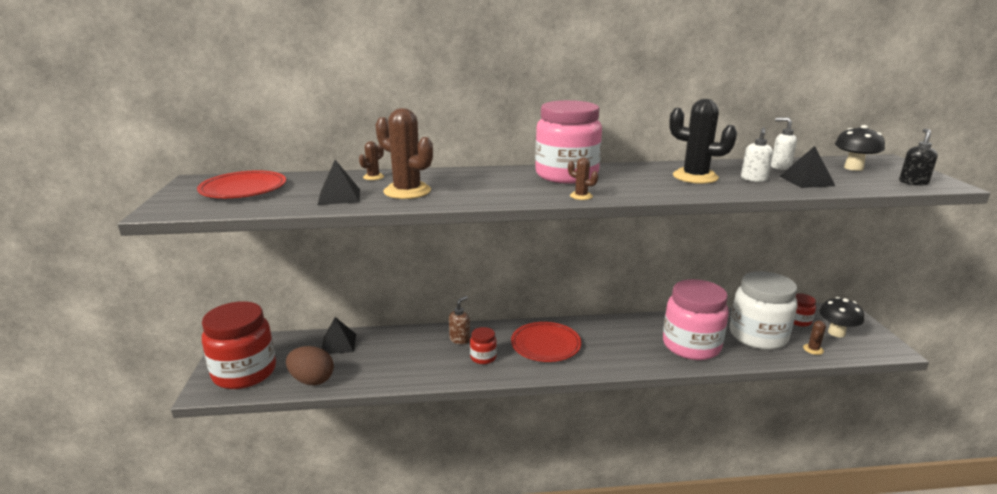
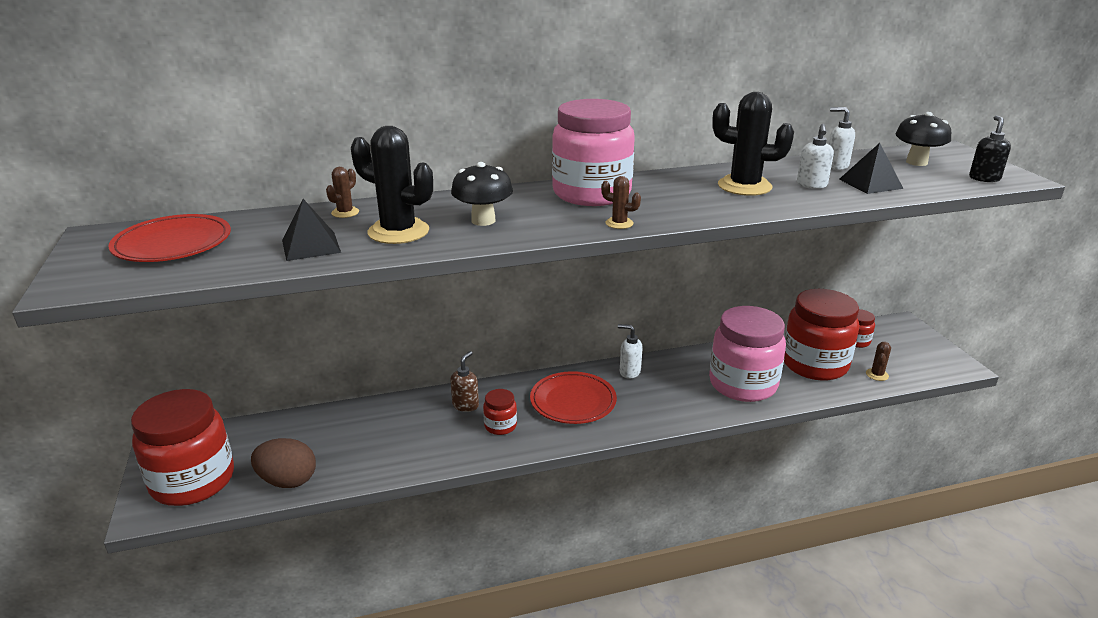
camera: 10 degrees left, 5 degrees up
black pyramid [321,317,356,354] -> none
brown cactus [376,108,433,199] -> black cactus [351,126,433,244]
white jar [730,271,798,350] -> red jar [784,289,859,381]
black mushroom [819,297,864,338] -> black mushroom moved to [451,162,513,226]
none -> white soap dispenser [618,324,643,378]

